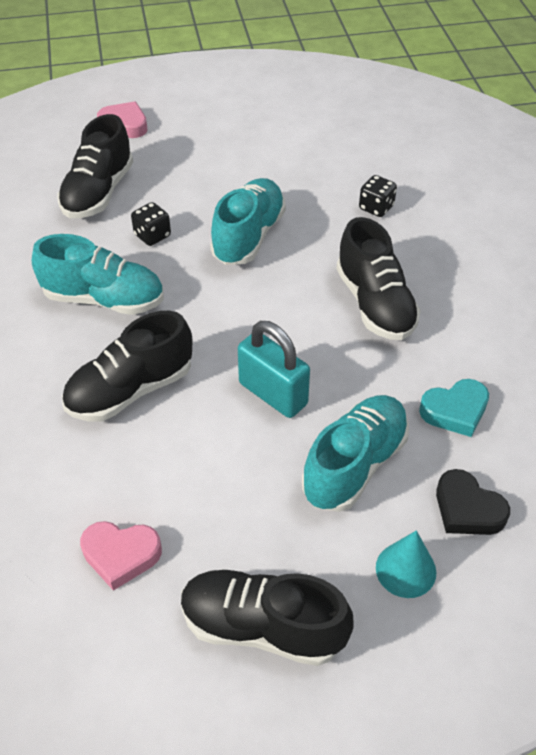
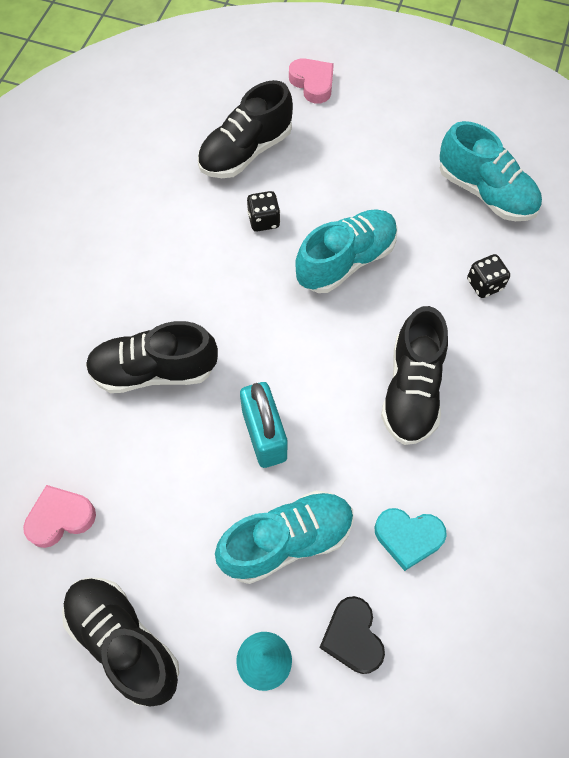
camera: 30 degrees right, 15 degrees up
turquoise shoe [32,234,164,315] -> turquoise shoe moved to [440,121,542,221]
pink heart [80,521,162,591] -> pink heart turned 120 degrees clockwise [23,485,96,548]

